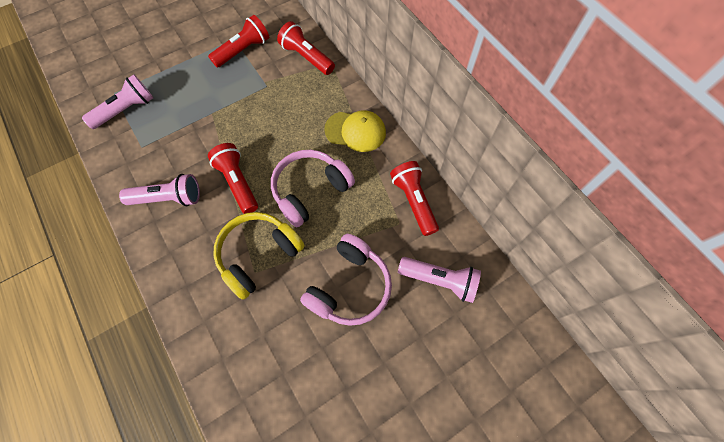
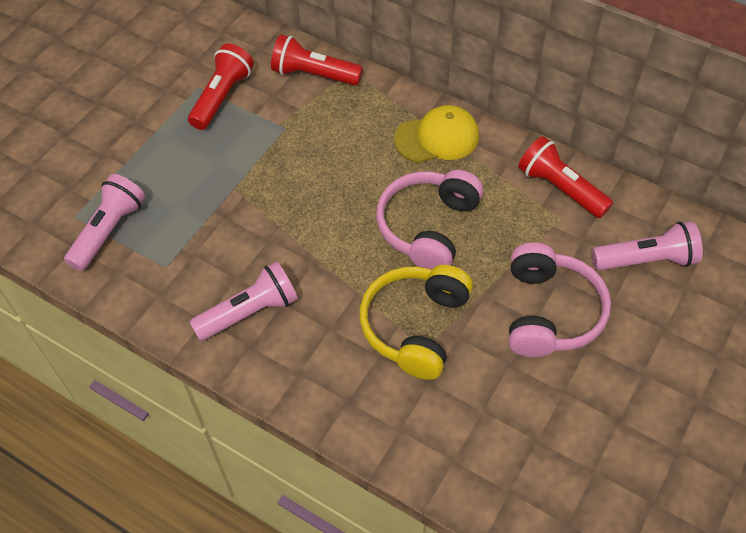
camera: 25 degrees left, 10 degrees down
red flashlight [208,143,258,214] -> none

